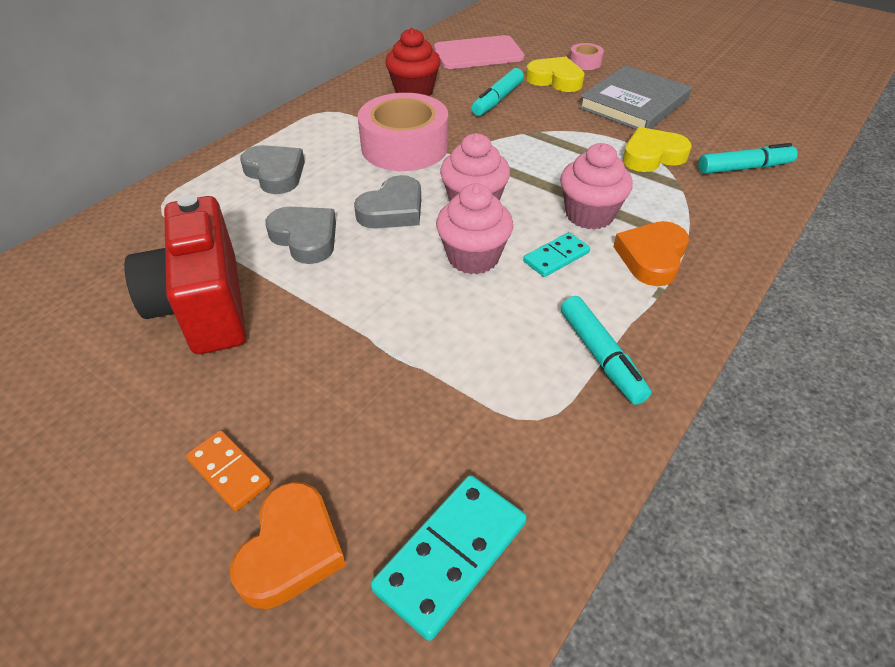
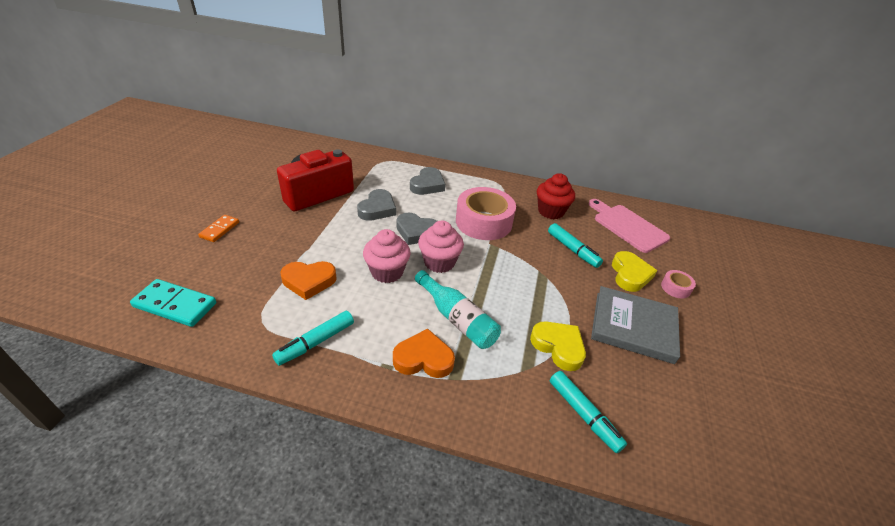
camera: 65 degrees right, 5 degrees down
orange heart [230,482,346,609] -> orange heart moved to [280,261,337,300]
turquoise marker [471,68,524,116] -> turquoise marker turned 135 degrees counterclockwise [548,223,603,268]
turquoise domino [523,232,590,277] -> none
pink cupcake [560,143,633,230] -> turquoise bottle [415,270,501,349]

